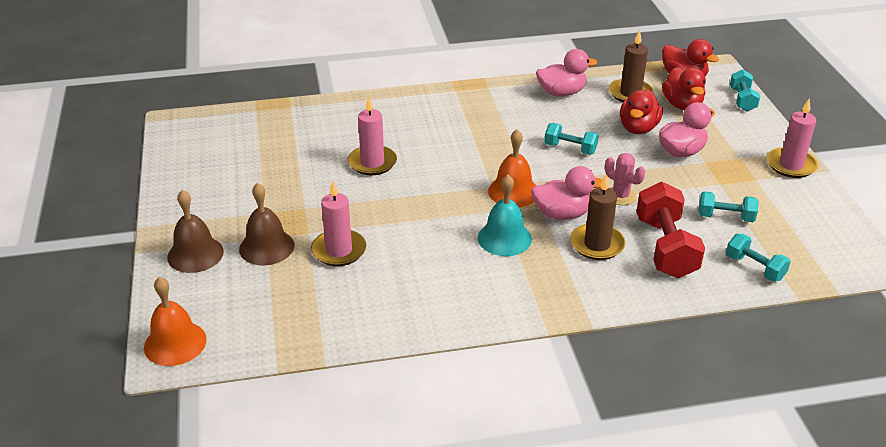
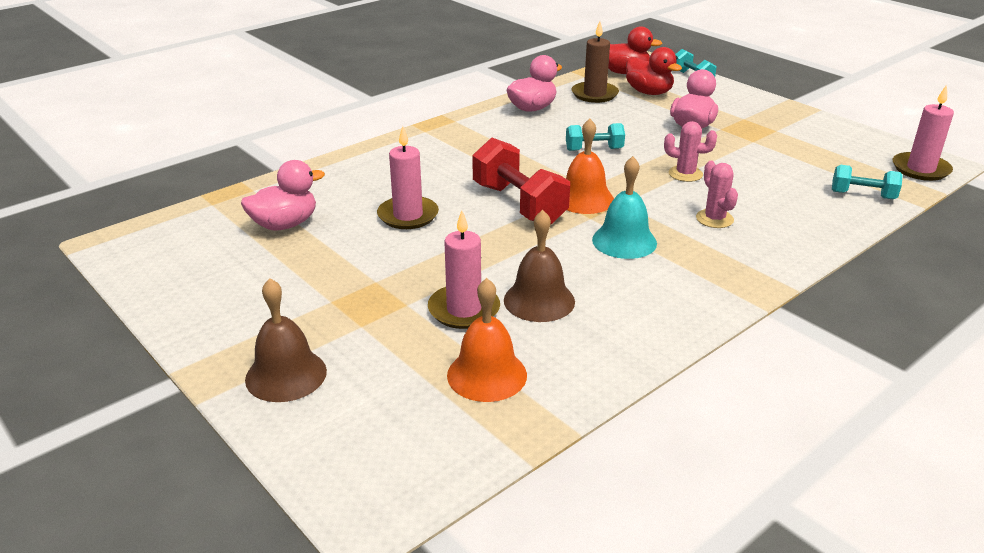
camera: 30 degrees left, 5 degrees down
orange bell [144,277,207,366] -> orange bell moved to [447,278,527,402]
brown bell [239,183,295,265] -> brown bell moved to [504,210,575,322]
pink duck [531,166,603,220] -> pink duck moved to [241,160,325,231]
brown candle [570,175,625,260] -> pink cactus [696,161,738,228]
red duck [620,90,663,134] -> none
red dumbbell [636,182,705,278] -> red dumbbell moved to [472,138,570,225]
turquoise dumbbell [698,191,759,222] -> none
pink candle [767,99,818,178] -> pink candle moved to [893,85,954,181]

